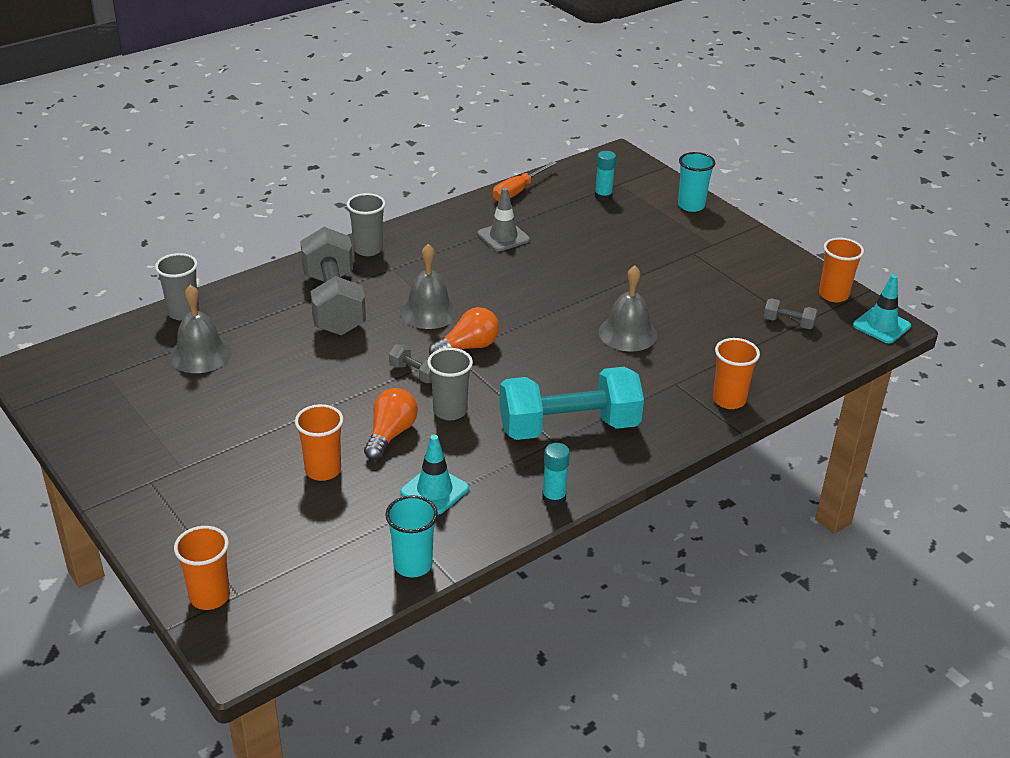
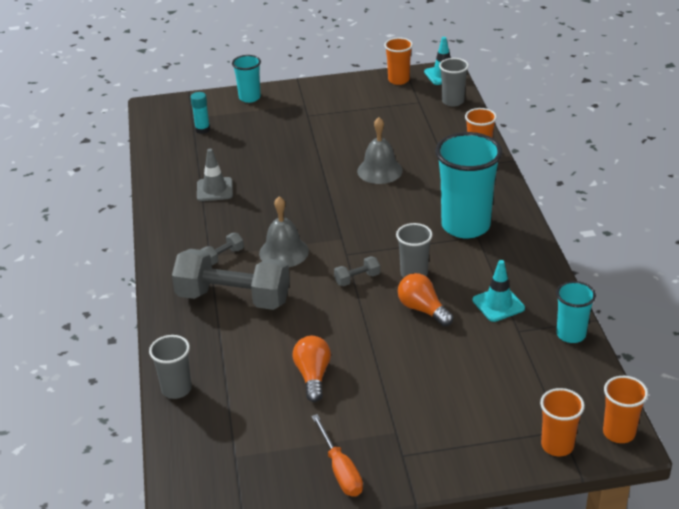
camera: 60 degrees left, 0 degrees up
grey bell [169,285,232,373] -> none
orange cup [295,404,343,481] -> orange cup moved to [603,376,648,443]
grey cup [347,193,386,256] -> grey cup moved to [439,58,469,106]
orange light bulb [429,307,499,355] -> orange light bulb moved to [293,336,331,402]
orange screwdriver [493,161,557,201] -> orange screwdriver moved to [312,414,363,497]
turquoise dumbbell [500,367,644,440] -> turquoise cup [435,132,502,238]
turquoise glue stick [542,443,570,506] -> none
grey dumbbell [763,298,817,329] -> grey dumbbell moved to [201,233,244,265]

